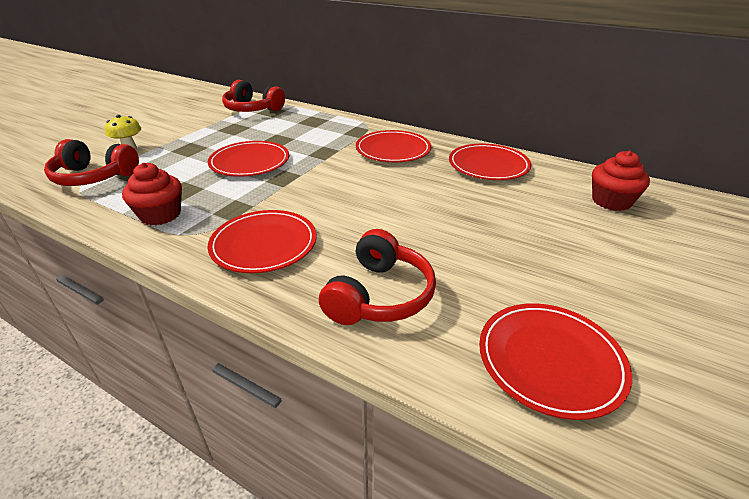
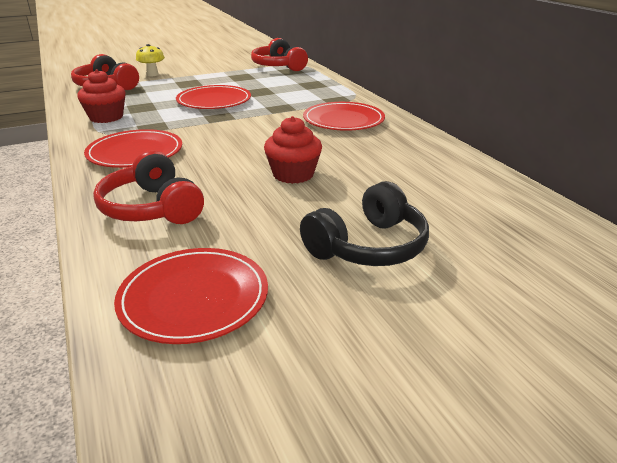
camera: 35 degrees right, 5 degrees down
red headphones [319,229,436,325] -> red headphones turned 90 degrees clockwise [93,150,204,224]
red plate [449,144,532,180] -> none
red cupcake [592,151,650,211] -> red cupcake moved to [264,116,322,184]
none -> black headphones [300,181,429,266]

